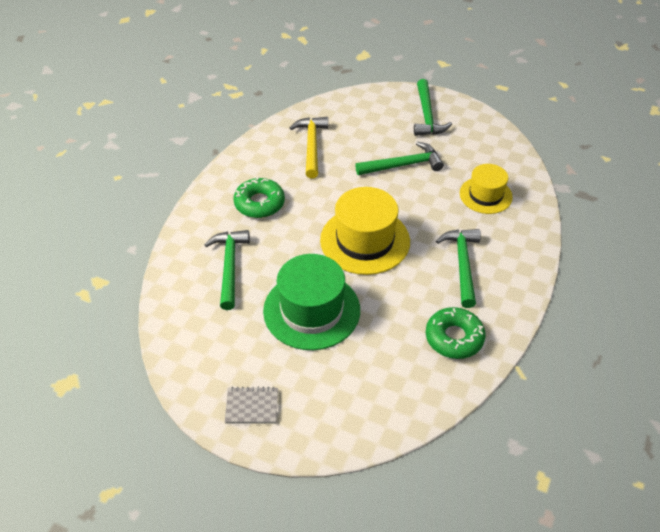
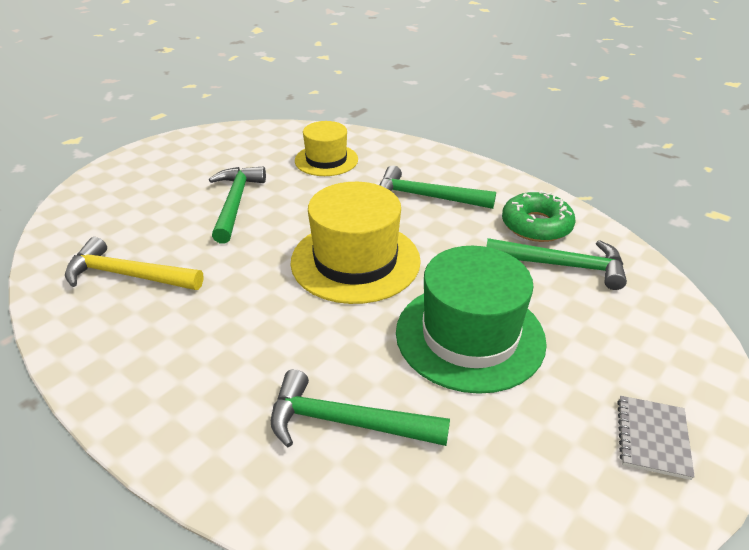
camera: 75 degrees left, 10 degrees down
green donut [233,177,285,218] -> none
green hammer [414,79,452,136] -> green hammer moved to [486,238,627,290]

